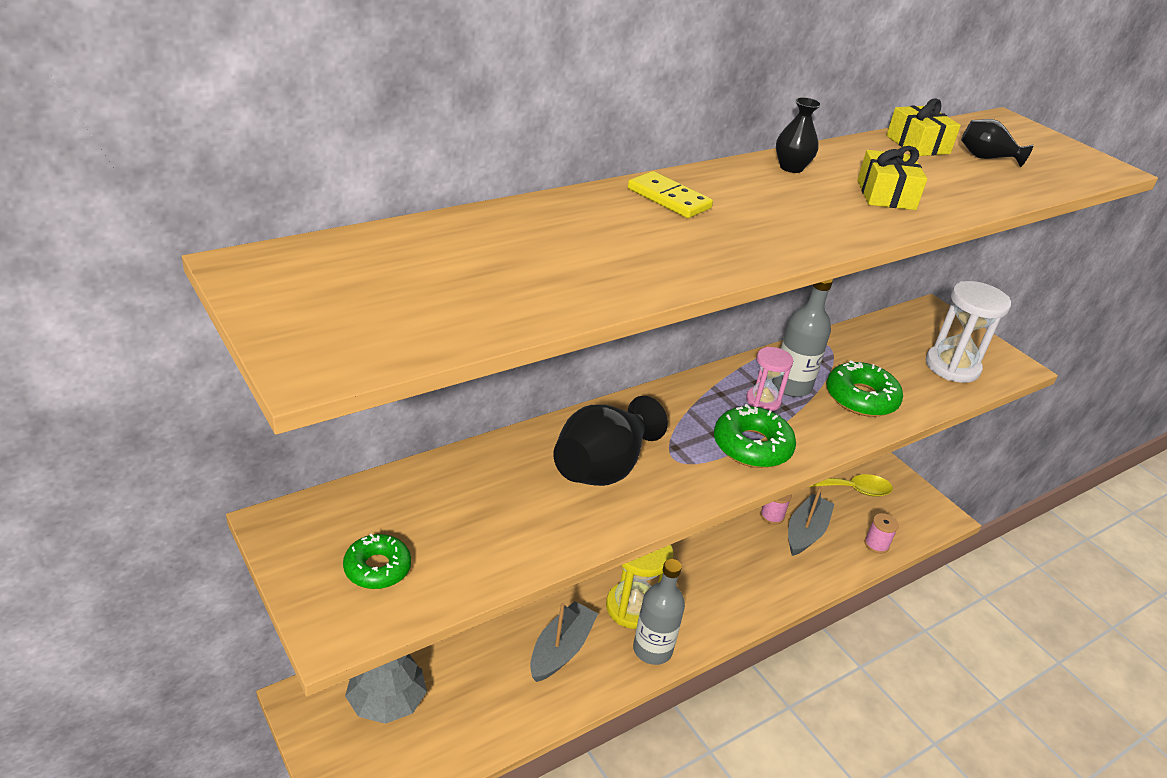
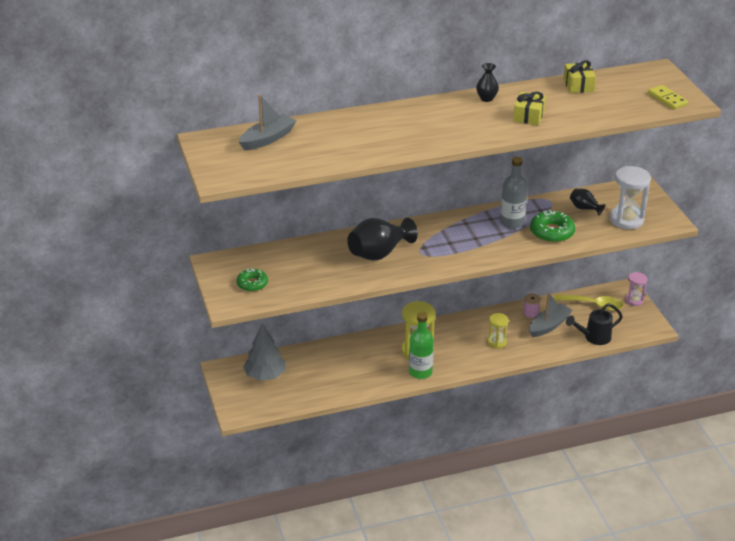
camera: 20 degrees right, 0 degrees up
grey boat [530,601,598,682] -> grey boat moved to [239,94,296,151]
yellow domino [628,171,713,218] -> yellow domino moved to [648,85,688,110]
grey bottle [633,559,685,665] -> green bottle [409,312,434,379]
green donut [714,404,796,468] -> none
pink hourglass [746,347,793,411] -> pink hourglass moved to [625,272,647,306]
pink spool [864,513,899,554] -> black watering can [566,303,623,345]
black vase [961,119,1034,167] -> black vase moved to [570,189,605,216]
none -> yellow hourglass [487,313,509,349]

